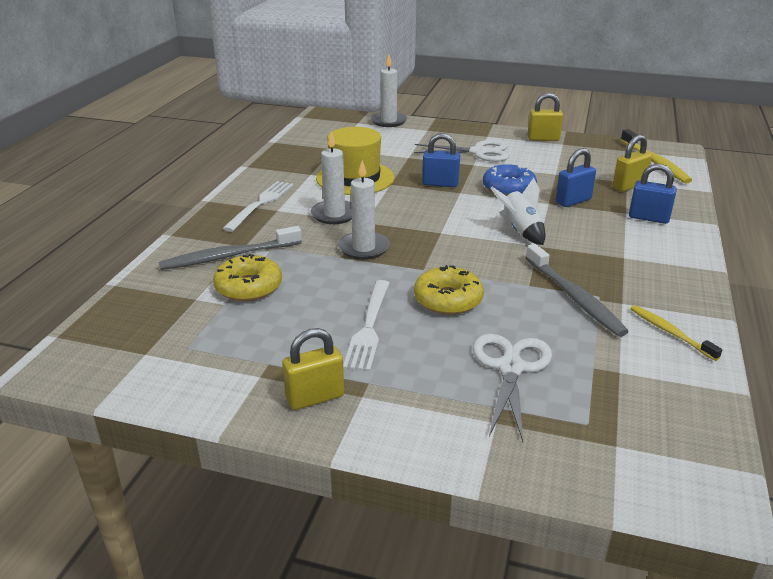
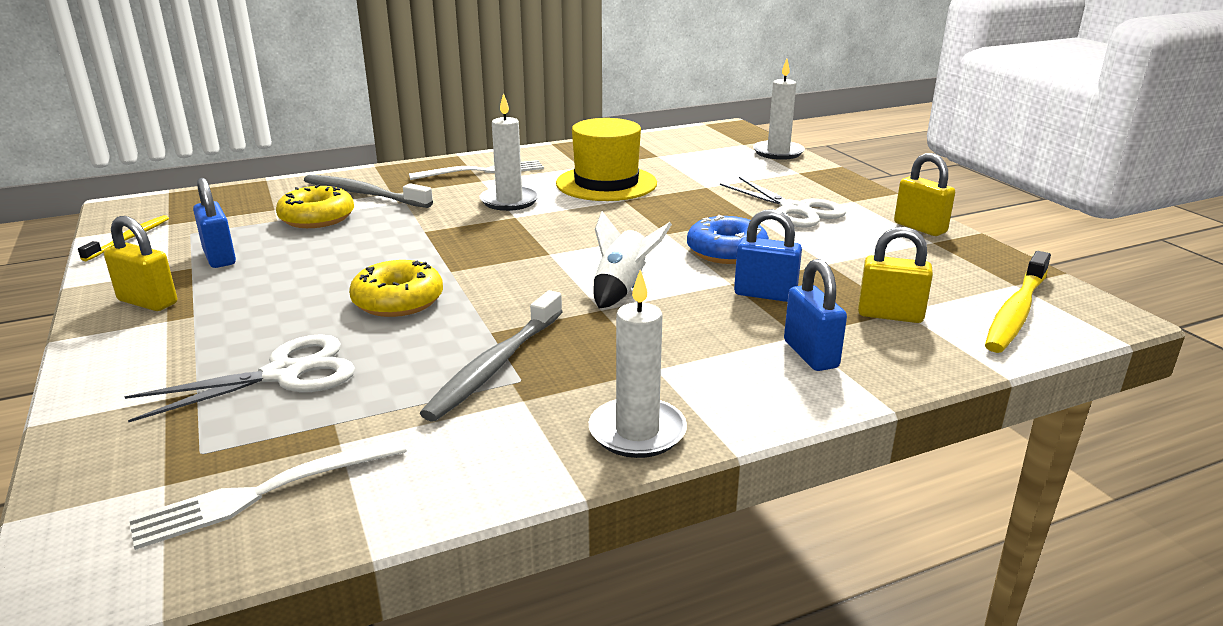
camera: 50 degrees right, 5 degrees down
white candle [338,160,390,260] -> white candle moved to [589,270,687,458]
white fork [343,280,390,371] -> white fork moved to [129,437,407,550]
blue padlock [422,133,460,187] -> blue padlock moved to [193,178,236,268]
yellow toothbrush [630,305,722,361] -> yellow toothbrush moved to [78,215,169,261]

